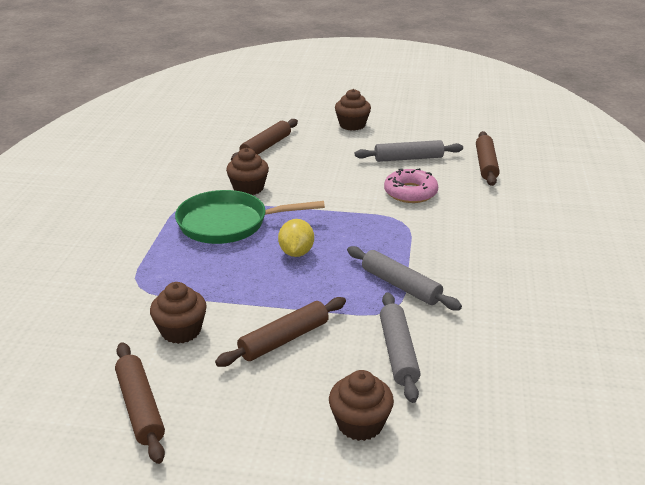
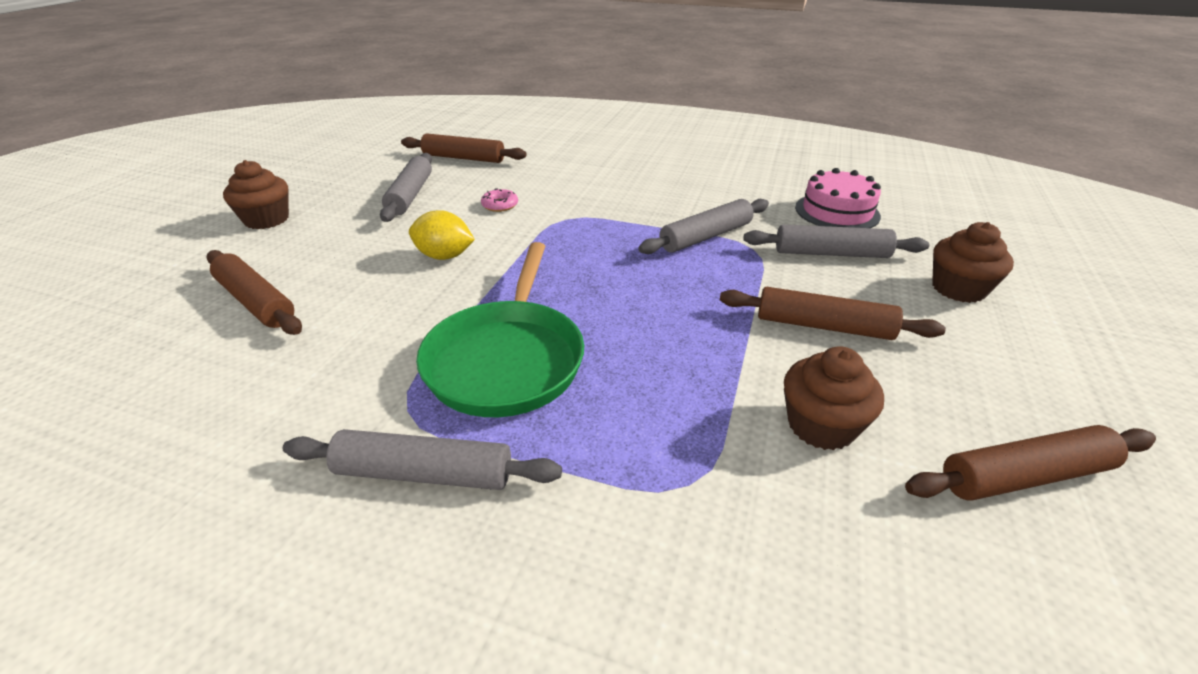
camera: 80 degrees left, 5 degrees up
brown rolling pin [215,297,346,367] -> brown rolling pin turned 45 degrees counterclockwise [720,287,946,340]
brown cupcake [226,148,269,195] -> none
yellow lemon [278,219,314,257] -> yellow lemon moved to [409,210,475,260]
pink donut [384,168,438,203] -> pink donut [481,188,518,212], size x0.53
none -> grey rolling pin [283,429,562,490]
none -> pink cake [795,168,881,228]

